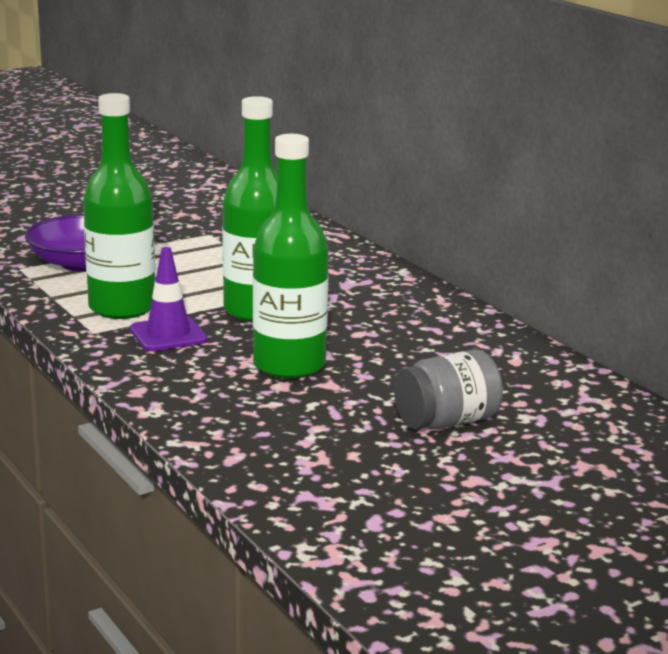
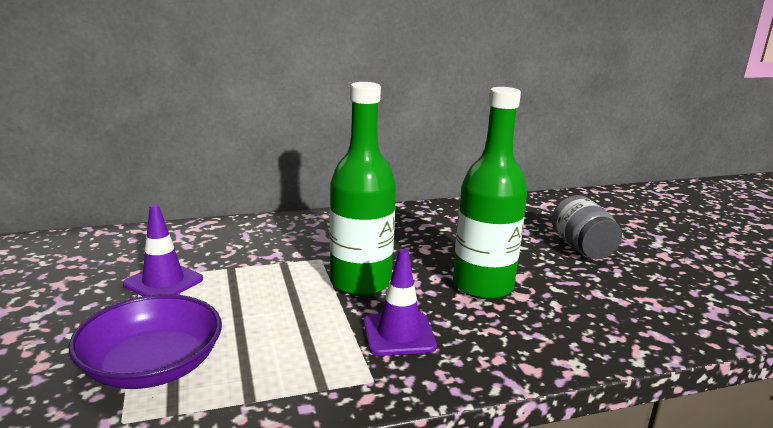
camera: 75 degrees left, 0 degrees up
green bottle [83,93,155,319] -> none
none -> purple traffic cone [123,204,203,296]

